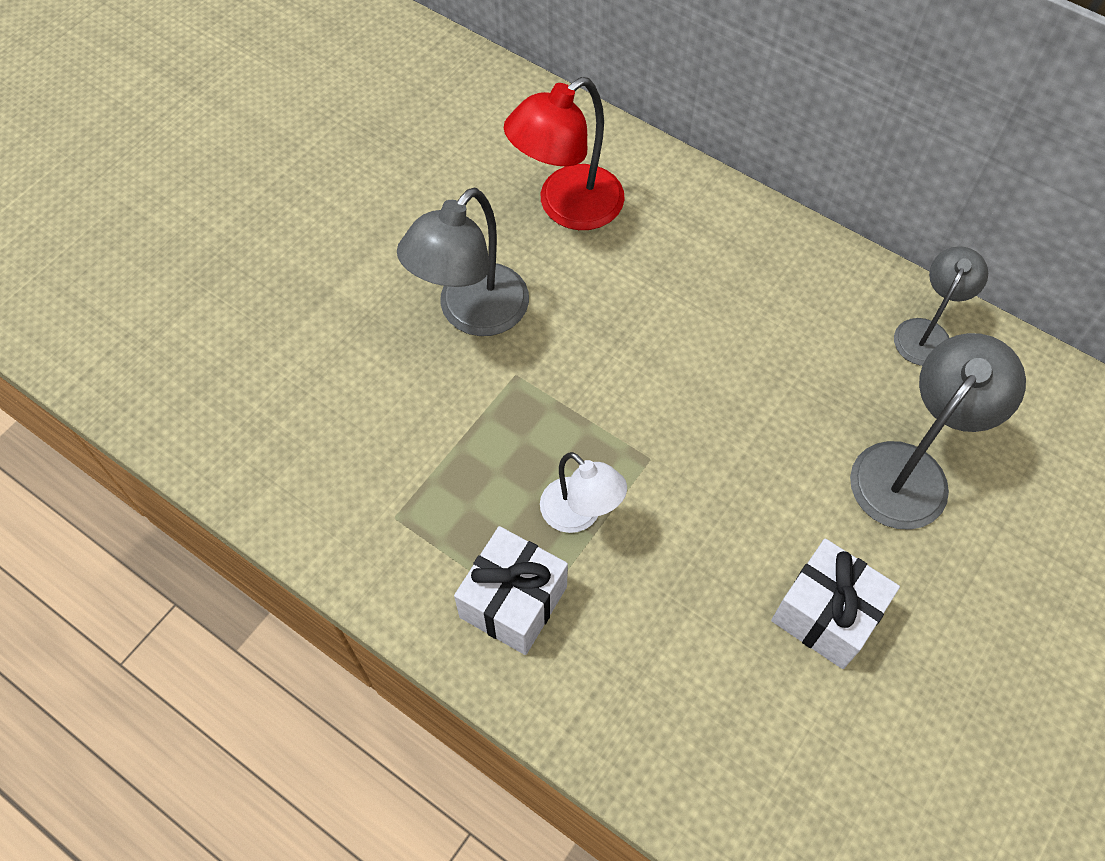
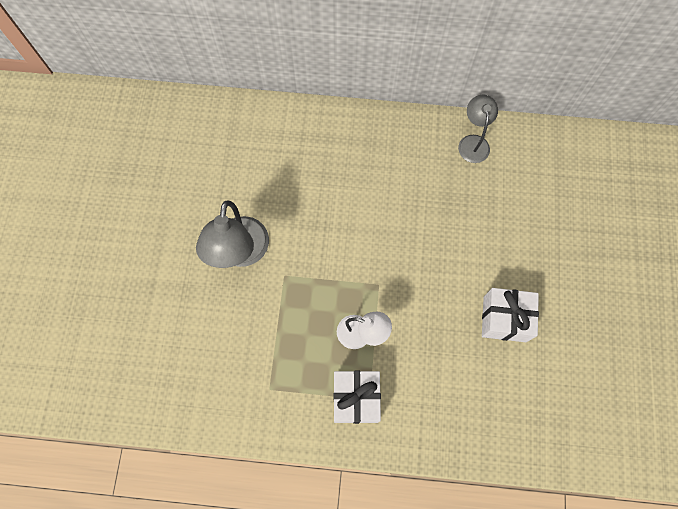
camera: 30 degrees left, 10 degrees up
red lamp [504,77,625,230] -> none
grey lamp [850,333,1026,530] -> none

